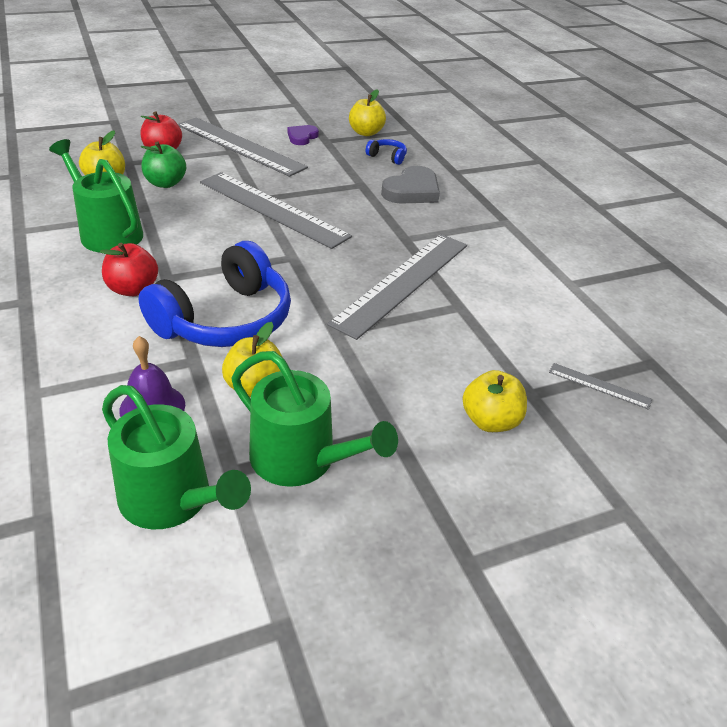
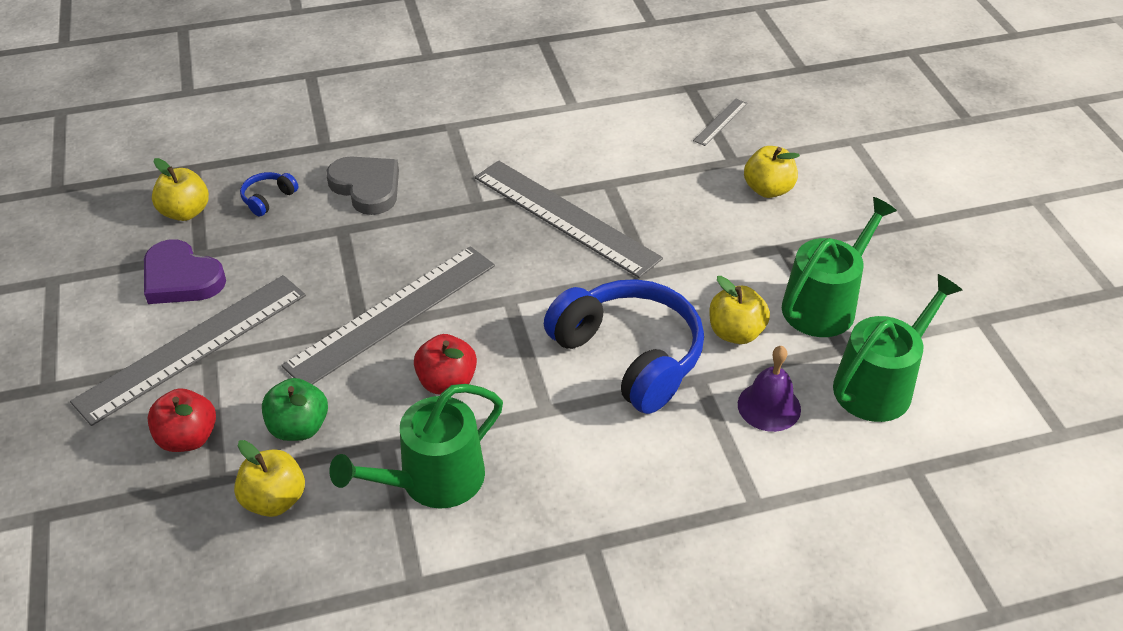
camera: 80 degrees left, 5 degrees up
red apple [100,243,158,296] -> red apple moved to [414,334,477,395]
purple heart [287,125,319,145] -> purple heart [144,240,226,304], size x1.65

